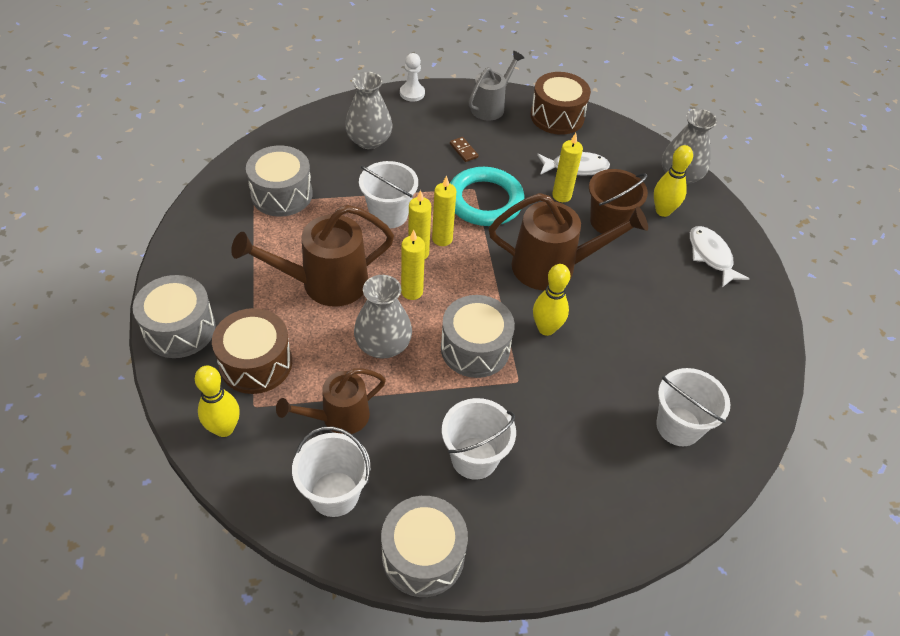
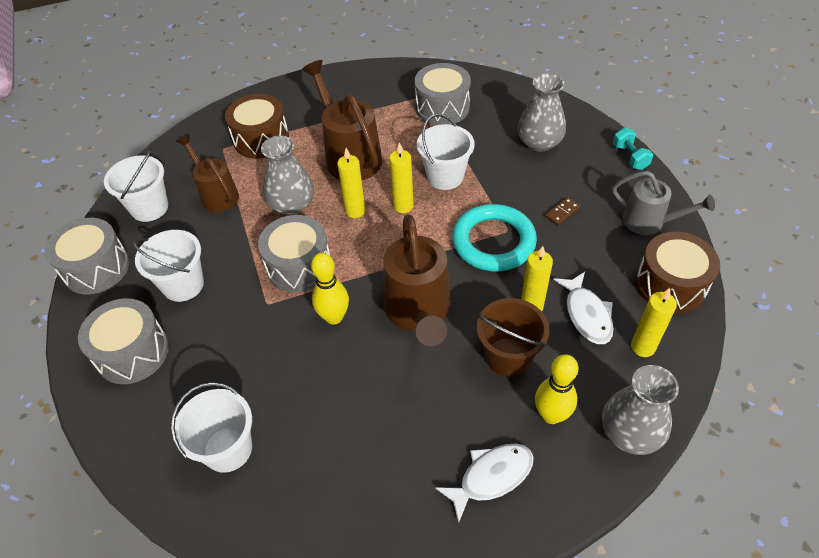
camera: 85 degrees right, 0 degrees up
grey drum [133,275,216,358] -> grey drum moved to [78,298,169,384]
yellow bowling pin [195,366,240,437] -> none
white pawn [400,53,425,102] -> turquoise dumbbell [613,128,653,170]
yellow candle [432,175,456,246] -> yellow candle moved to [631,288,677,357]

